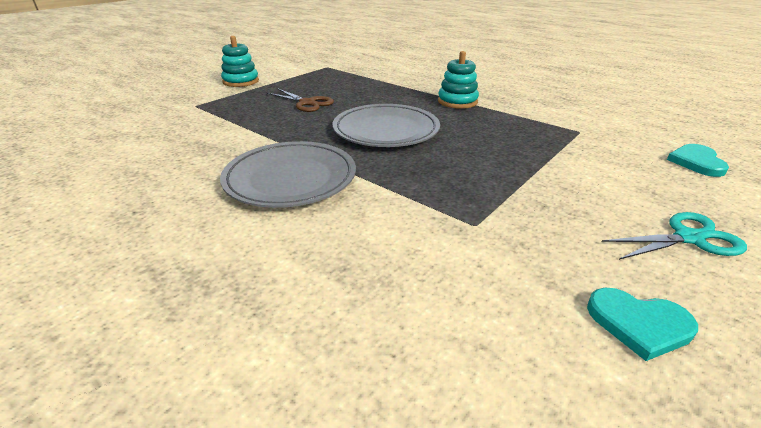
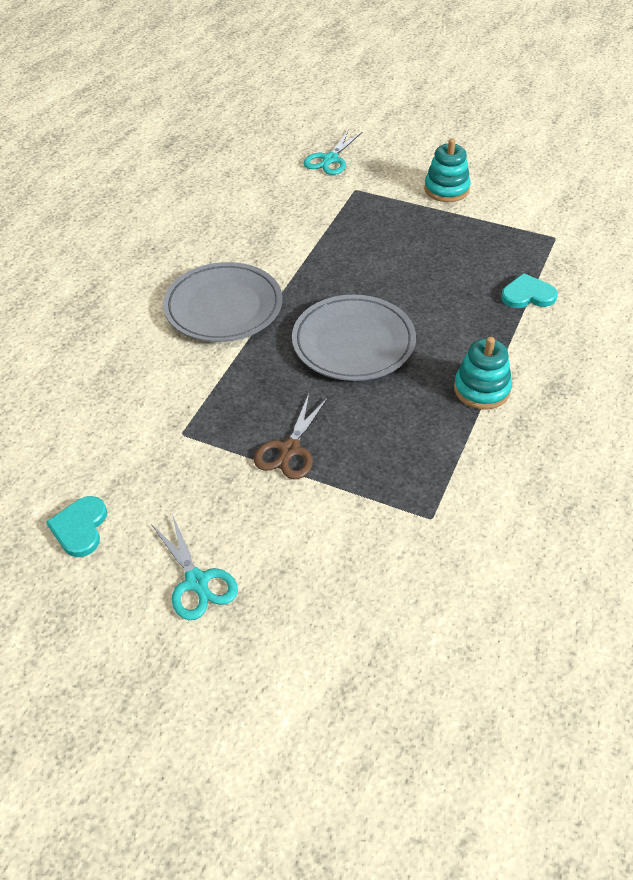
camera: 75 degrees right, 15 degrees up
brown scissors [267,89,334,112] -> brown scissors moved to [254,394,328,479]
turquoise heart [667,144,729,177] -> turquoise heart moved to [501,273,558,308]
none -> turquoise scissors [304,129,363,175]

